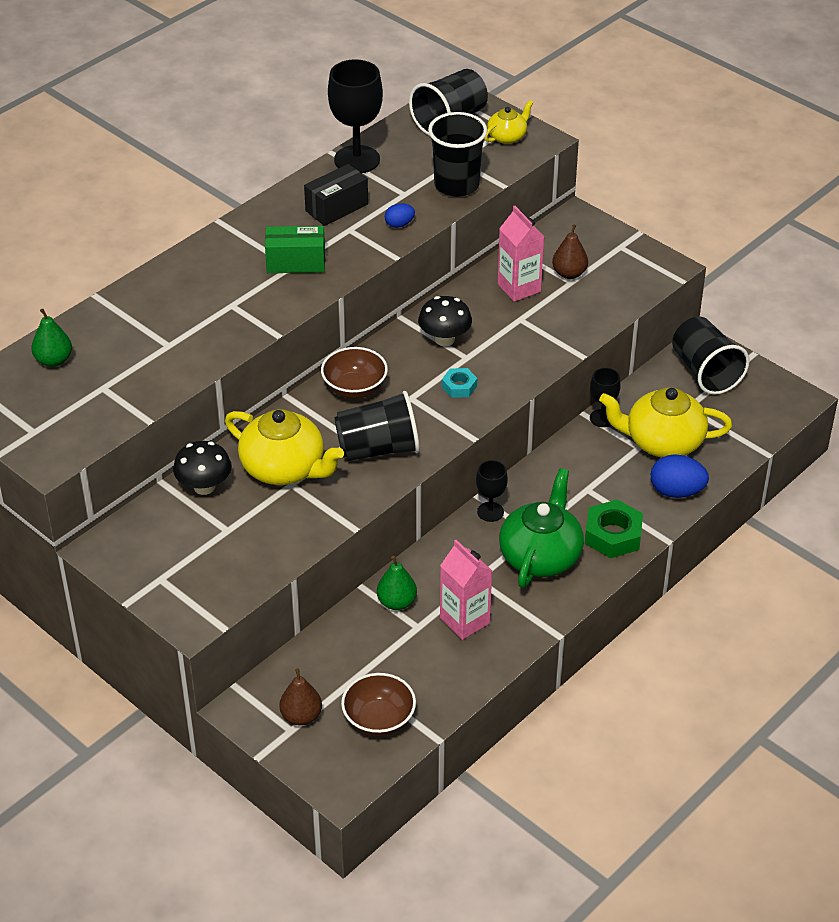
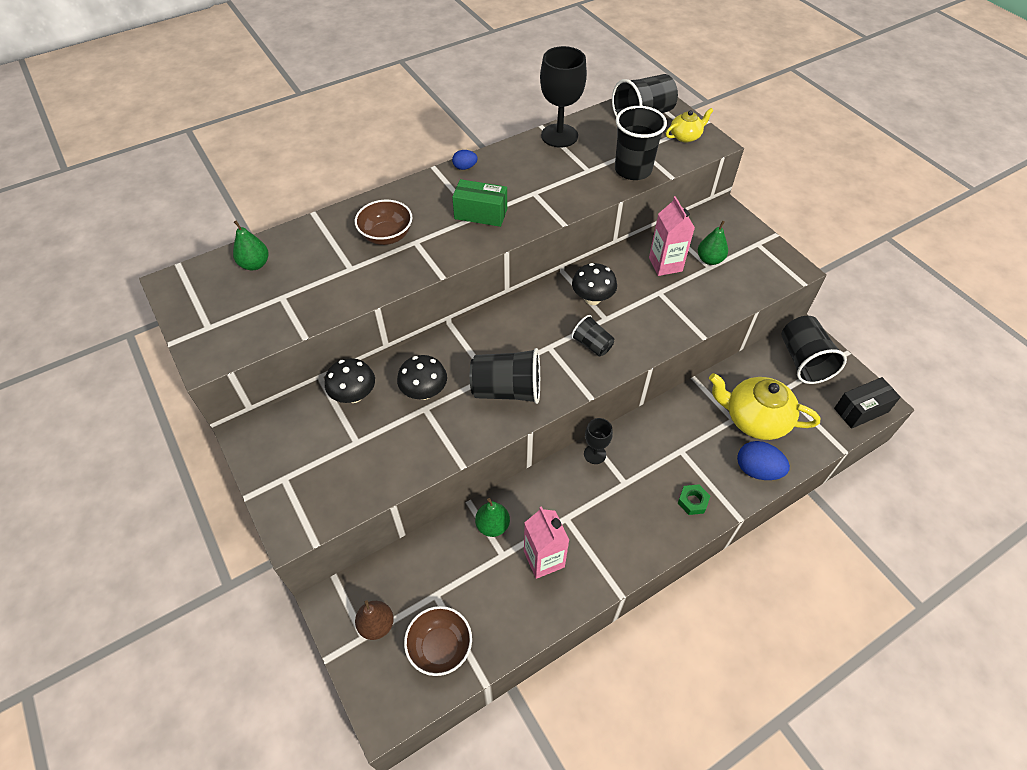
camera: 15 degrees right, 10 degrees up
yellow teapot [225,409,344,485] -> black mushroom [397,355,447,400]
black box [304,164,368,226] -> black box moved to [834,377,901,429]
brown bowl [321,347,388,399] -> brown bowl moved to [355,200,413,245]
blue egg [385,203,415,228] -> blue egg moved to [452,150,478,170]
turquoise nut [442,368,477,398] -> black cup [571,315,614,357]
green teapot [499,468,584,588] -> none
brown pear [552,225,588,279] -> green pear [698,221,728,265]
green nut [585,499,643,558] -> green nut [678,484,710,515], size x0.58
black goblet [590,368,621,427] -> none

